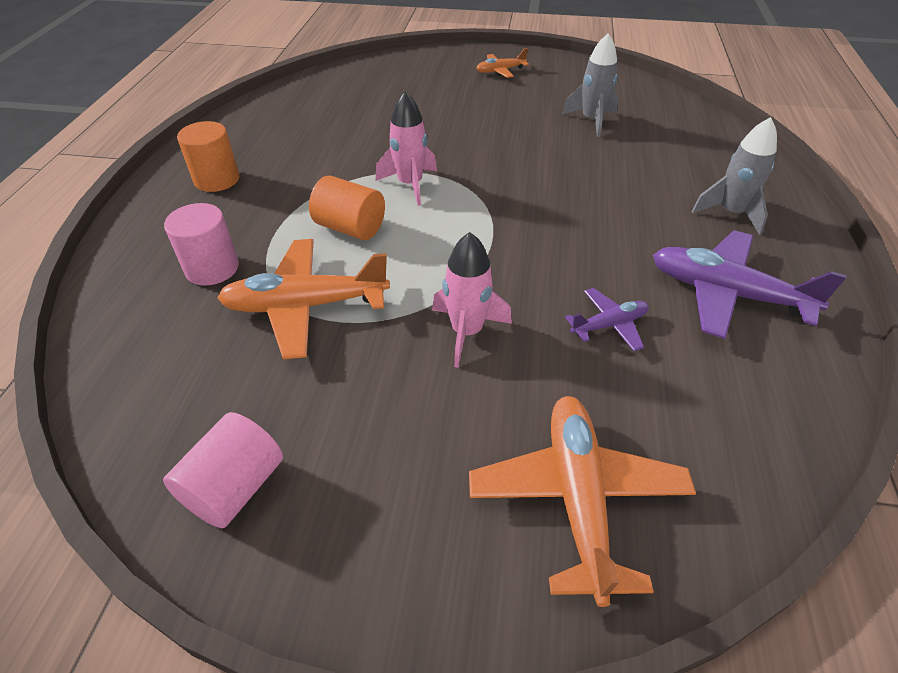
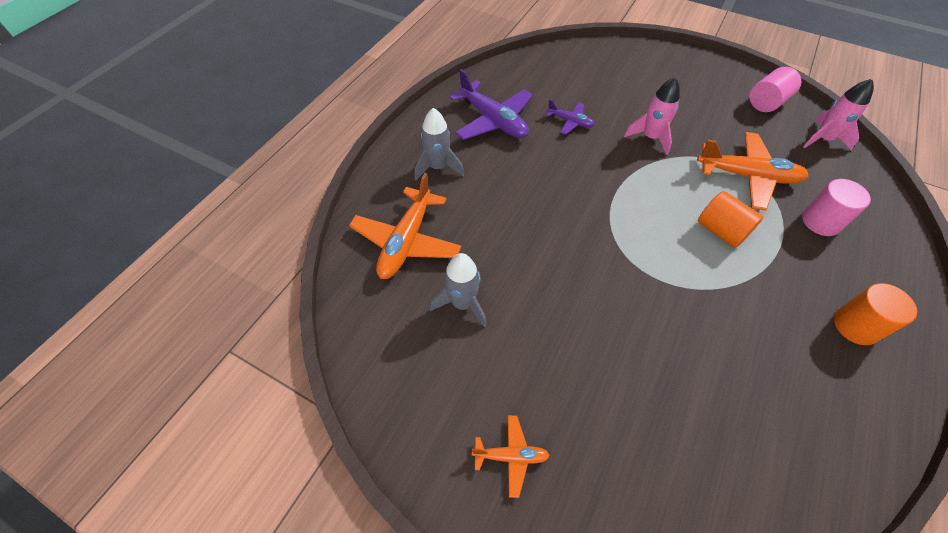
camera: 160 degrees left, 10 degrees up
pink rocket [376,91,437,206] -> pink rocket moved to [803,79,874,151]
orange plane [469,396,696,607] -> orange plane moved to [349,173,462,279]
purple plane [565,288,649,351] -> purple plane turned 150 degrees counterclockwise [546,100,595,135]

